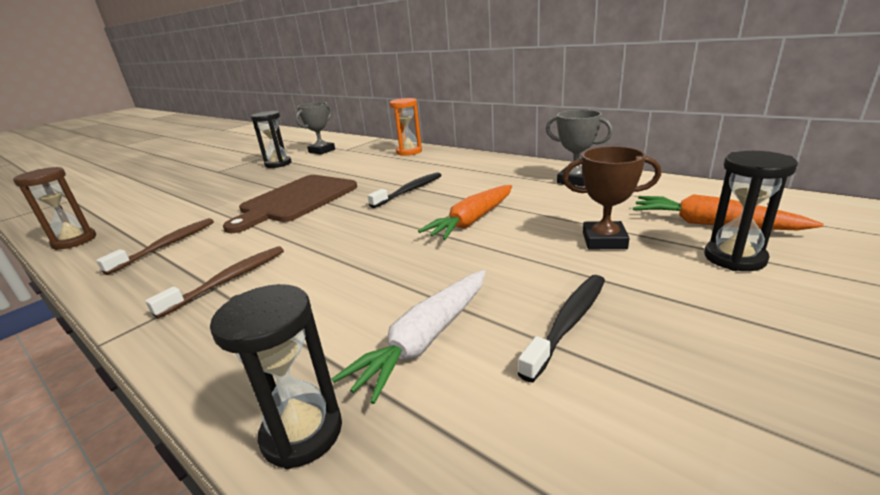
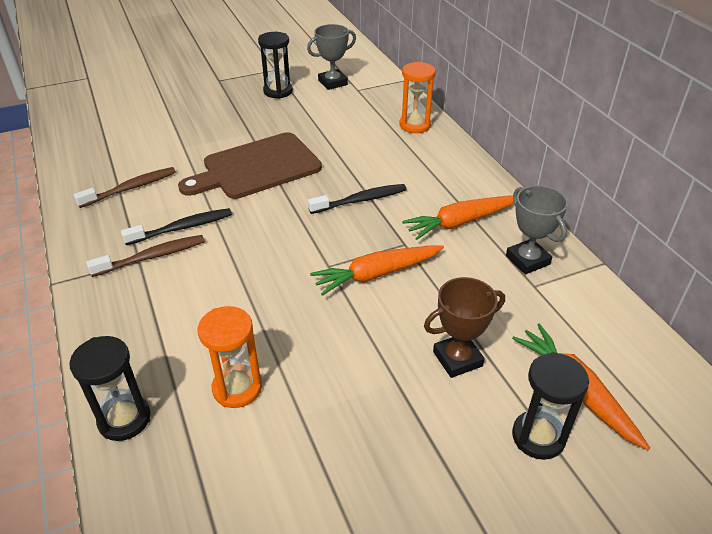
camera: 25 degrees right, 15 degrees up
brown hourglass [13,167,96,250] -> none
white carrot [332,270,486,404] -> orange hourglass [198,306,262,408]
black toothbrush [518,275,605,383] -> black toothbrush moved to [121,208,232,245]
brown trophy [562,146,661,249] -> brown trophy turned 60 degrees counterclockwise [424,277,505,378]
none -> orange carrot [402,196,514,240]

